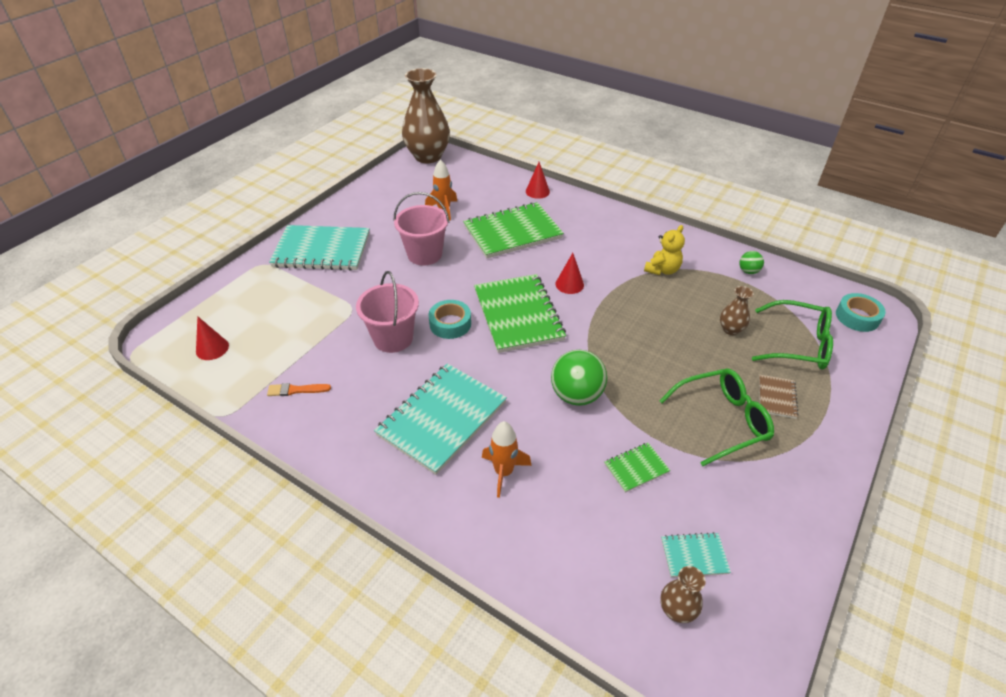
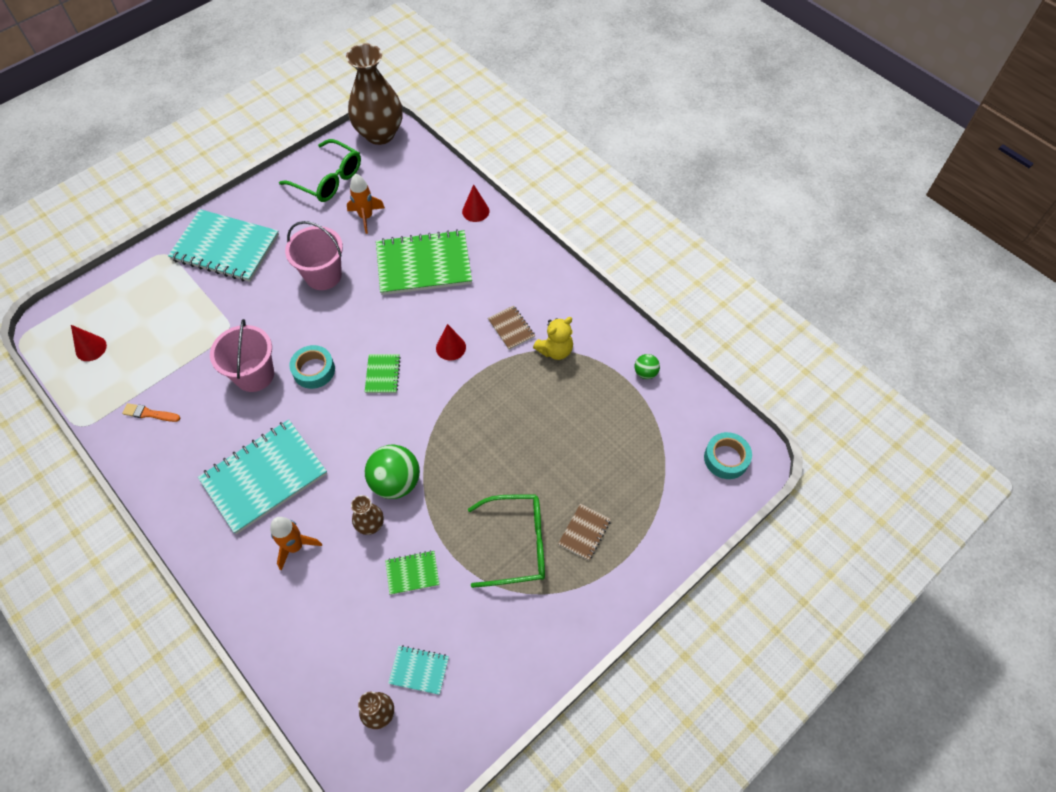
camera: 15 degrees right, 15 degrees up
green notebook [474,274,566,353] -> green notebook [365,354,401,393], size x0.45
brown vase [720,286,754,335] -> brown vase moved to [351,495,384,535]
green glasses [752,300,833,370] -> green glasses moved to [279,139,361,202]
none -> brown notebook [488,306,535,350]

